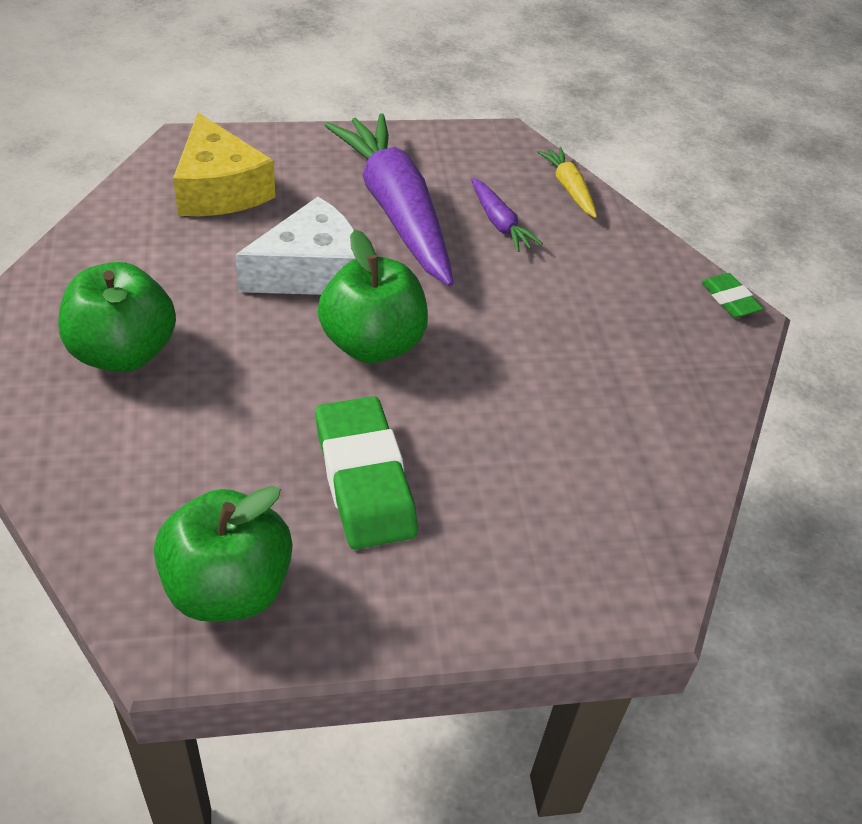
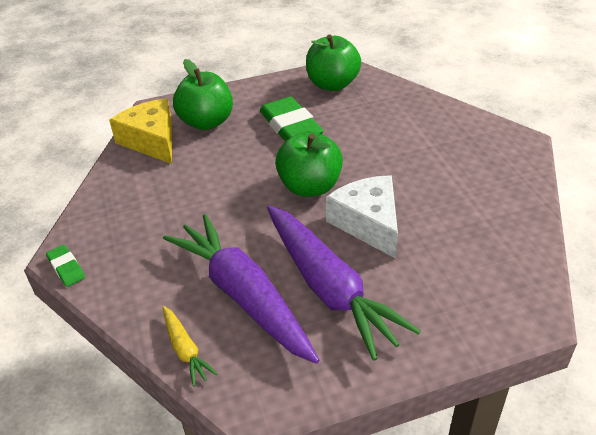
camera: 175 degrees right, 5 degrees down
green apple [58,262,176,372] -> green apple moved to [173,59,233,130]
yellow cheese [173,113,275,216] -> yellow cheese moved to [109,98,172,164]
white cheese [235,197,356,295] -> white cheese turned 105 degrees clockwise [326,175,398,259]
purple carrot [471,178,543,252] -> purple carrot [163,214,319,364], size x2.28

